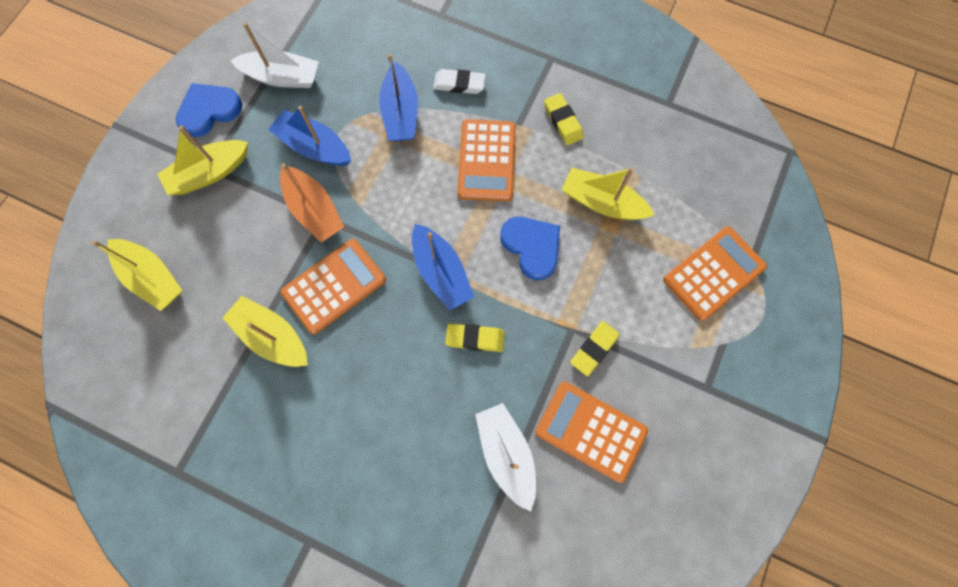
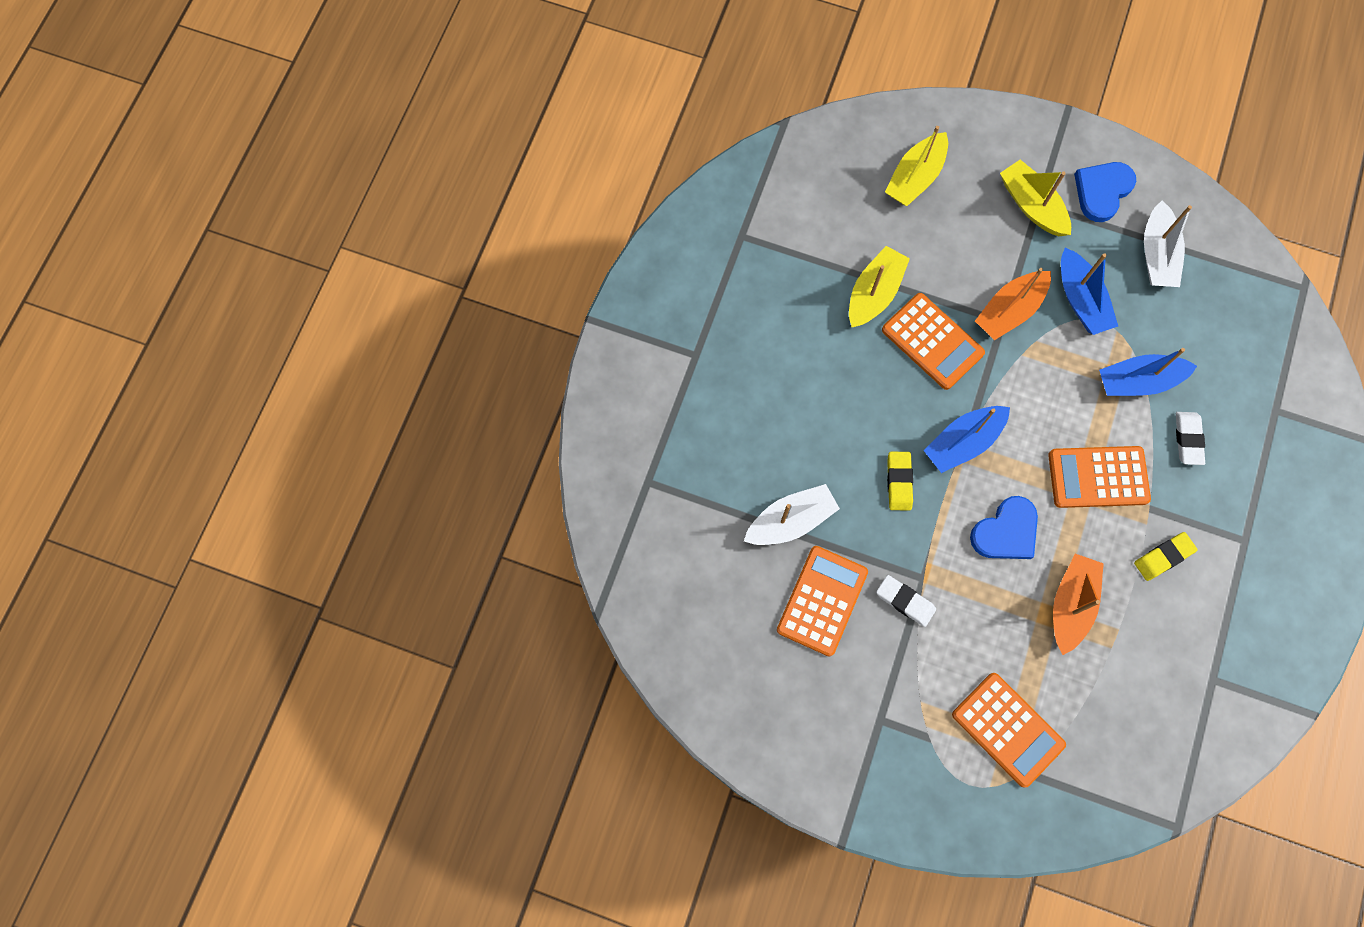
camera: 85 degrees right, 0 degrees up
blue heart [176,83,242,137] -> blue heart turned 105 degrees counterclockwise [1074,162,1136,222]
blue boat [268,106,351,166] -> blue boat turned 135 degrees clockwise [1061,248,1118,335]
yellow boat [561,168,654,220] -> orange boat [1053,554,1104,655]
yellow eraser [570,321,620,376] -> white eraser [876,575,936,627]

